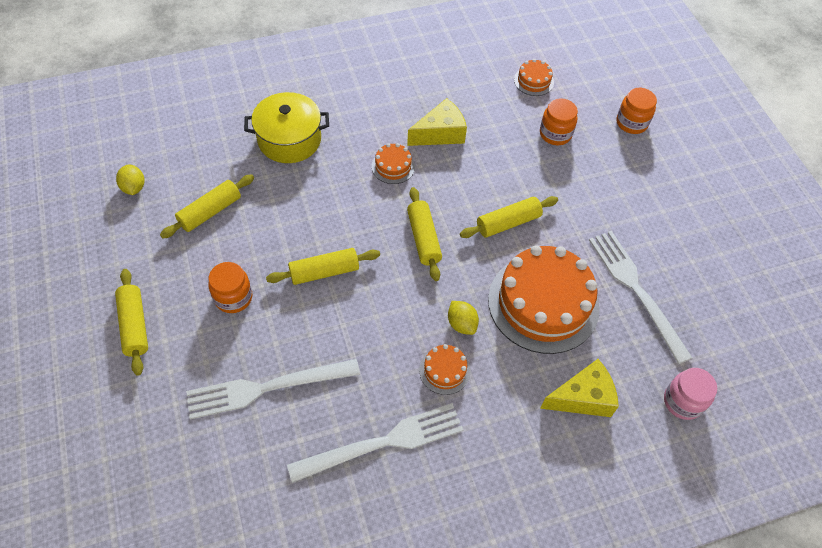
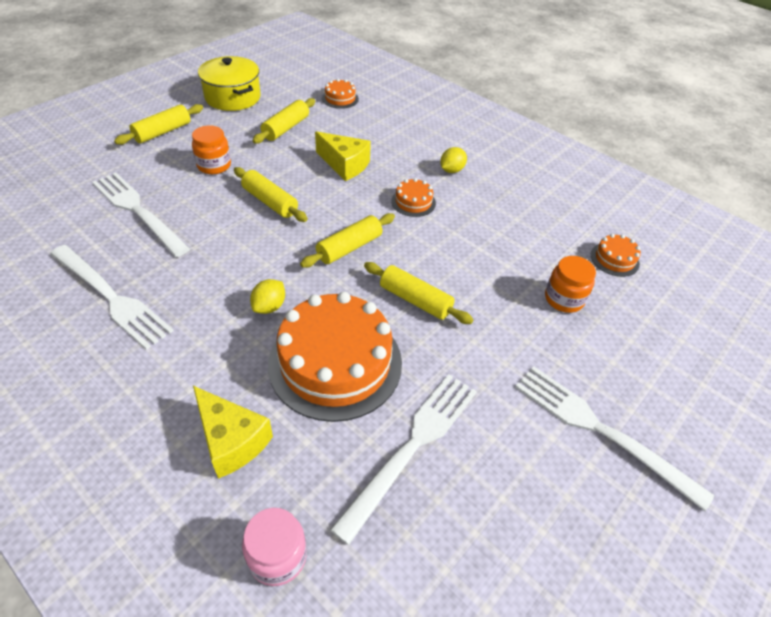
camera: 60 degrees right, 10 degrees down
yellow lemon [116,165,144,195] -> yellow lemon moved to [440,147,467,173]
yellow rolling pin [160,174,254,239] -> yellow rolling pin turned 75 degrees counterclockwise [252,98,315,144]
yellow pot [244,92,329,163] -> yellow pot moved to [198,56,261,111]
yellow cheese [407,98,467,146] -> yellow cheese moved to [315,131,371,181]
orange cake [419,344,471,395] -> orange cake moved to [322,79,359,109]
orange jar [617,88,657,134] -> none
none -> white fork [515,366,714,511]

